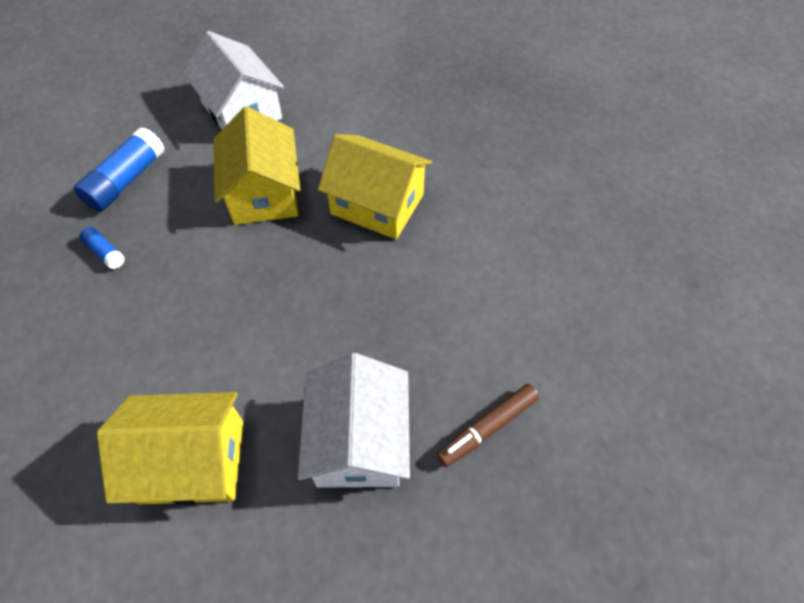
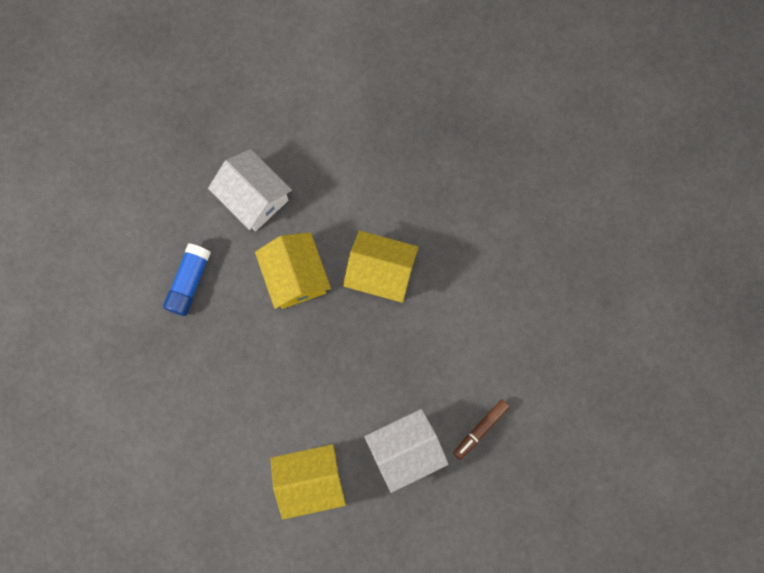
camera: 10 degrees left, 20 degrees up
blue glue stick [79,227,125,269] -> none
white house [298,353,410,488] -> white house turned 75 degrees clockwise [365,409,449,493]

